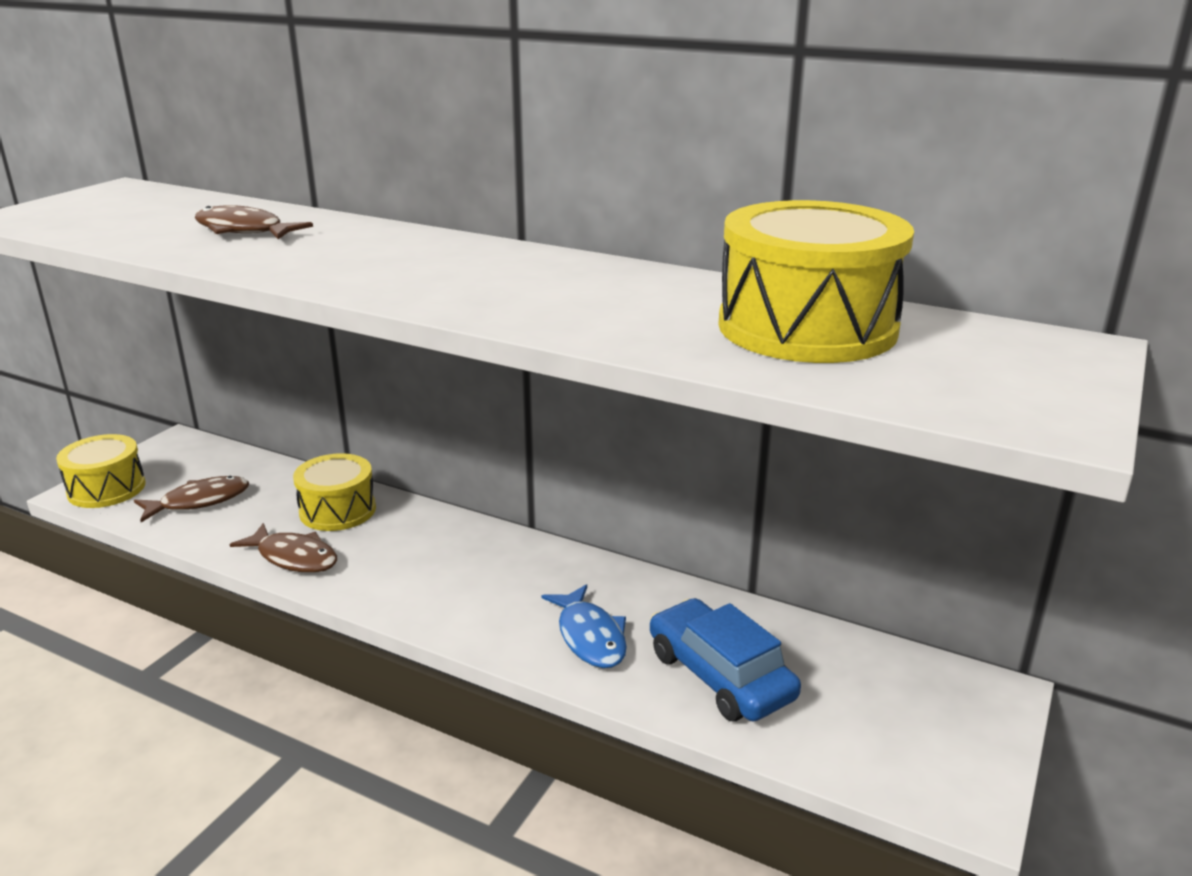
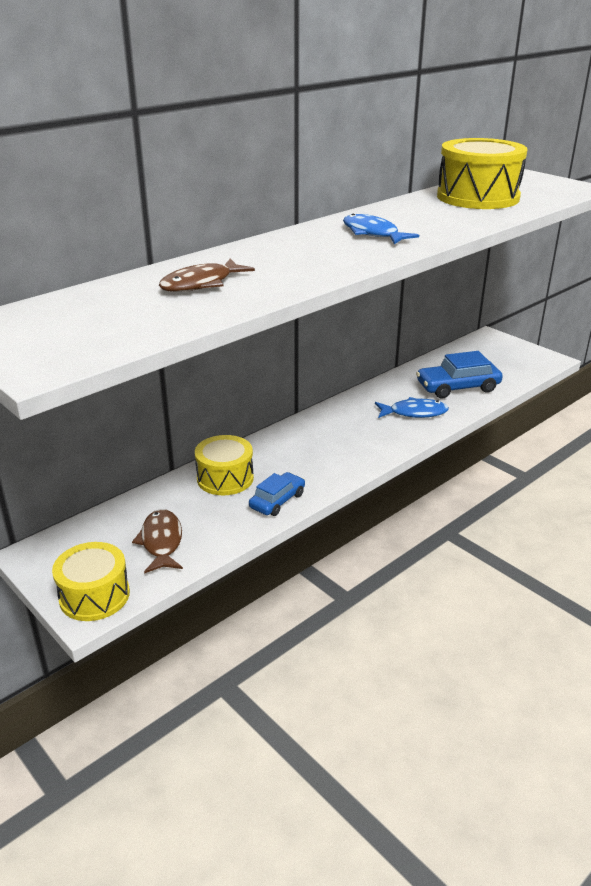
camera: 70 degrees left, 5 degrees up
brown fish [229,523,337,573] -> blue car [249,472,305,516]
none -> blue fish [343,214,419,244]

